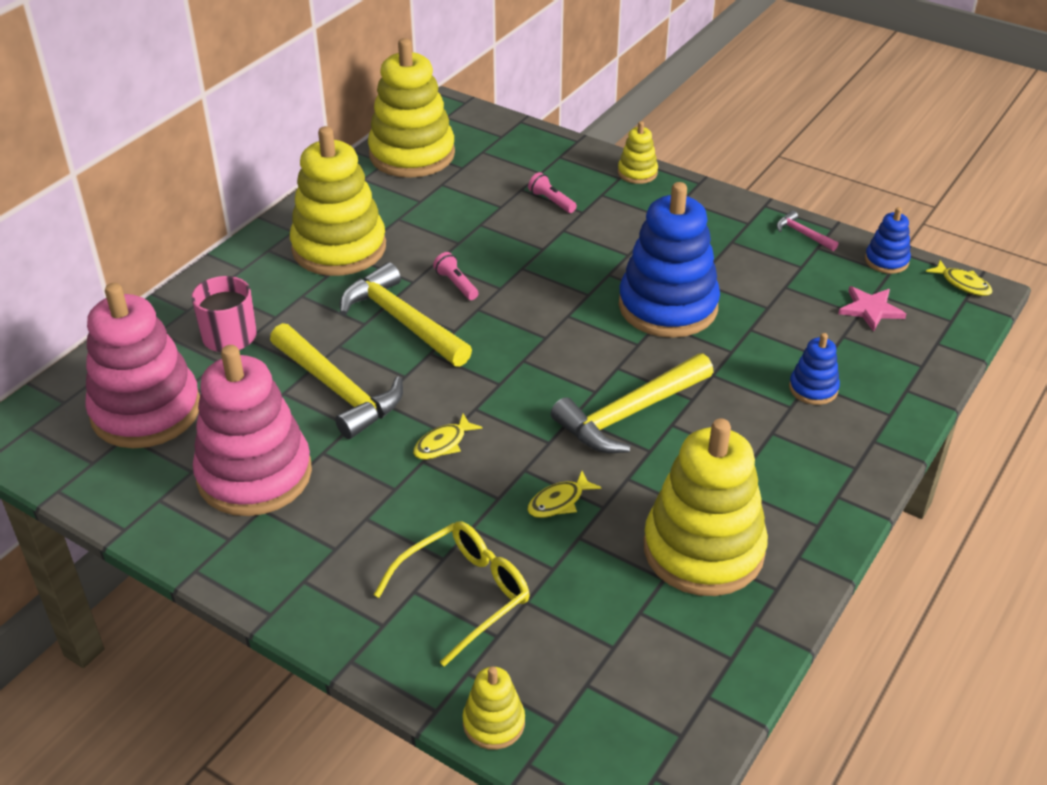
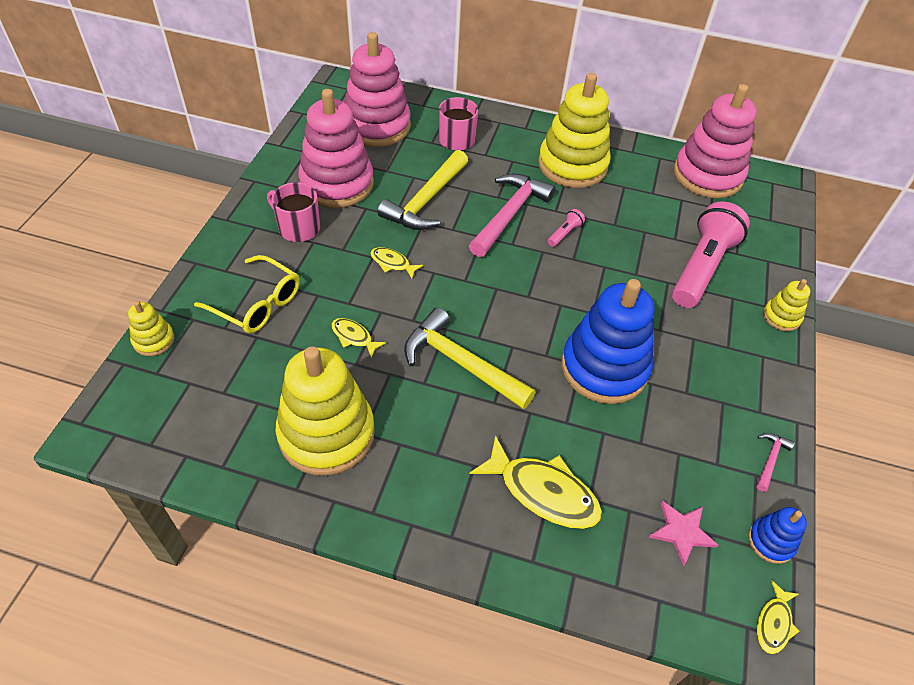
camera: 70 degrees right, 10 degrees up
yellow hammer [340,262,472,367] -> pink hammer [469,174,555,257]
yellow stacking toy [368,38,455,178] -> pink stacking toy [674,84,757,198]
pink flashlight [528,172,577,213] -> pink flashlight [672,201,750,308], size x2.49
blue stacking toy [789,333,840,405] -> yellow fish [470,435,602,529]
none -> pink mug [267,182,320,242]

